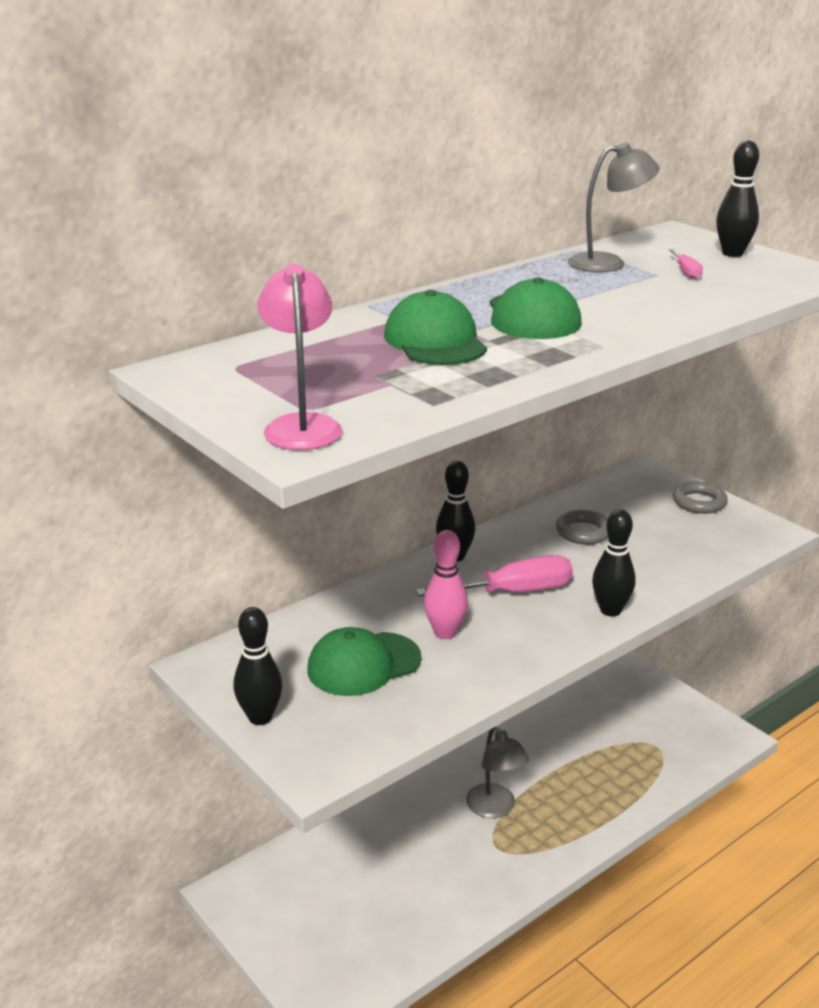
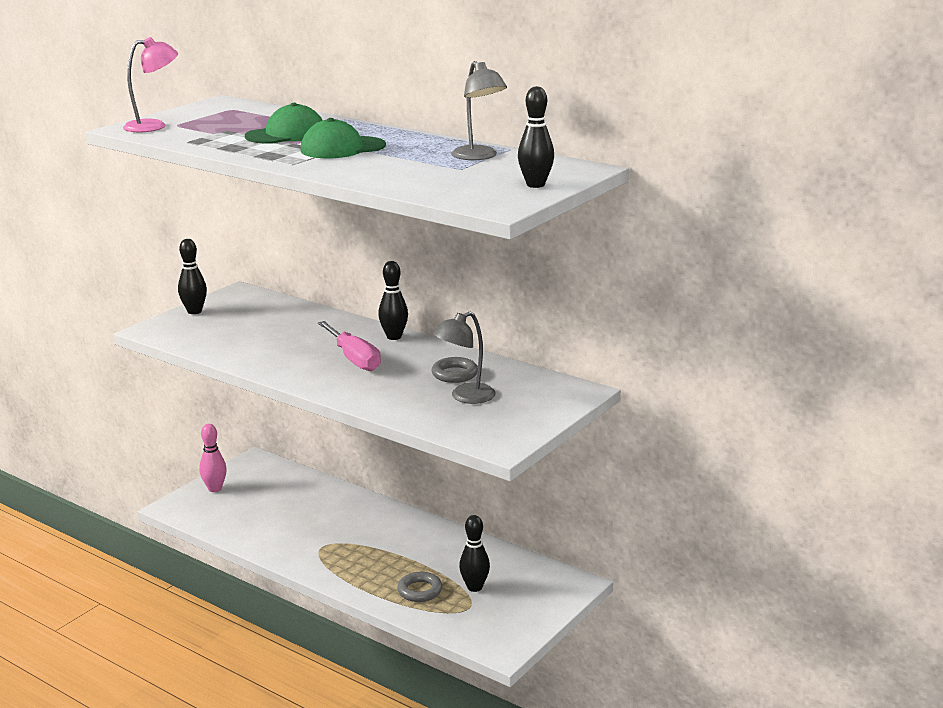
camera: 75 degrees right, 5 degrees down
green cap [307,627,422,696] -> none
pink bowling pin [424,530,468,639] -> pink bowling pin moved to [199,424,227,492]
grey lamp [466,726,529,818] -> grey lamp moved to [433,311,496,404]
black bowling pin [592,509,635,616] -> black bowling pin moved to [459,515,490,592]
pink screwdriver [668,249,703,279] -> none
grey ring [673,481,728,514] -> grey ring moved to [397,572,442,602]

